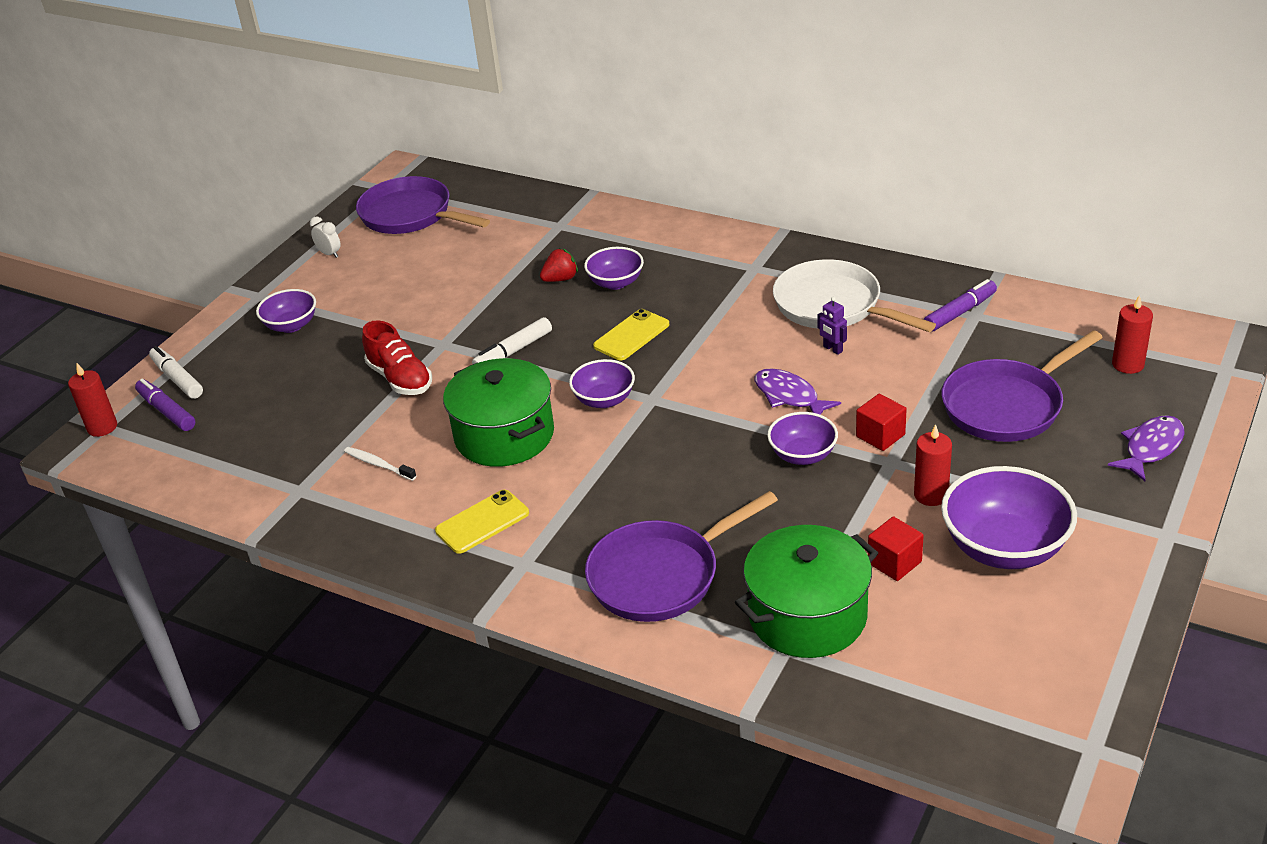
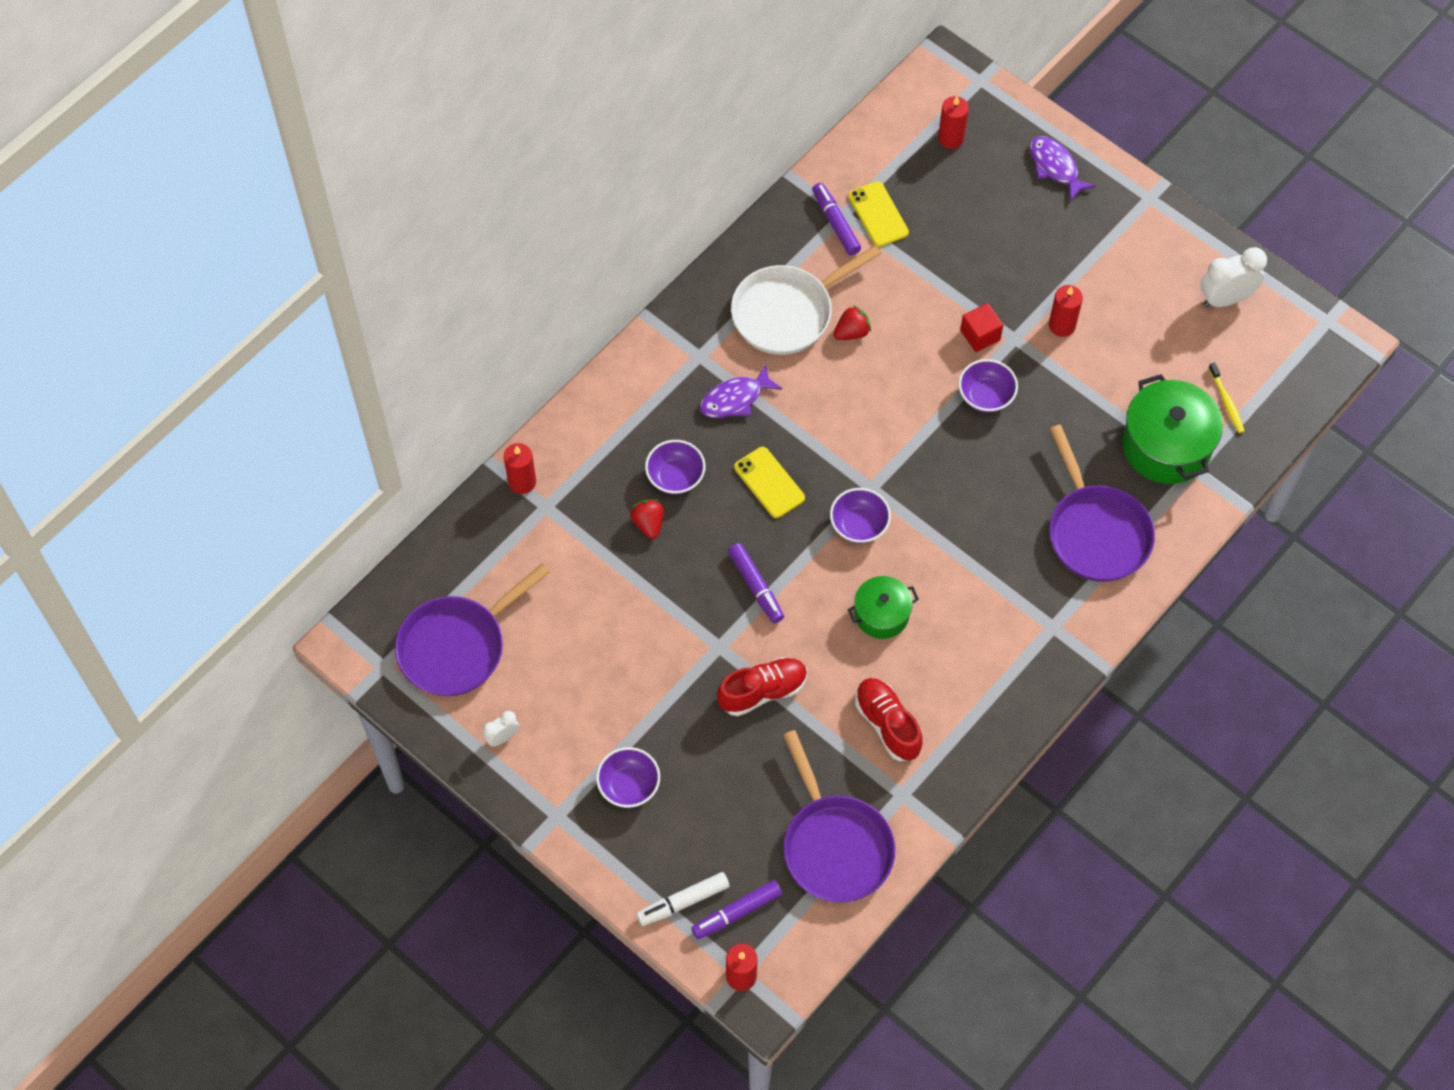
camera: 80 degrees left, 25 degrees up
white toothbrush [344,447,416,481] -> red shoe [855,678,923,761]
yellow phone [435,490,529,554] -> yellow phone moved to [848,181,909,247]
green pot [443,358,554,467] -> green pot [847,576,919,639], size x0.59
white marker [472,317,552,364] -> purple marker [728,543,784,623]
purple fish [755,369,841,415] -> purple fish moved to [700,364,782,418]
purple robot [817,297,847,355] -> red strawberry [833,305,871,340]
red cube [868,516,924,581] -> none
purple bowl [941,466,1077,569] -> none
purple pan [942,330,1103,442] -> purple pan moved to [783,730,895,903]
none -> red candle [504,443,536,494]
none -> white clock [1200,247,1267,307]
none -> yellow toothbrush [1209,362,1245,433]

